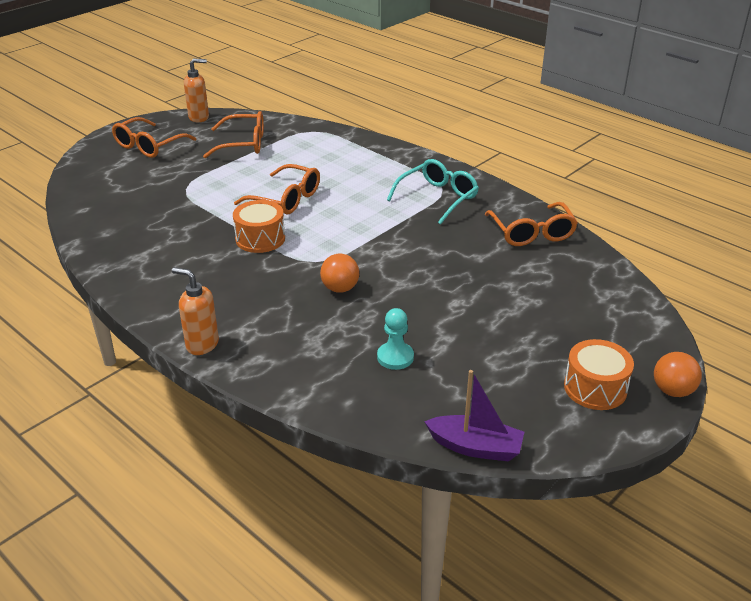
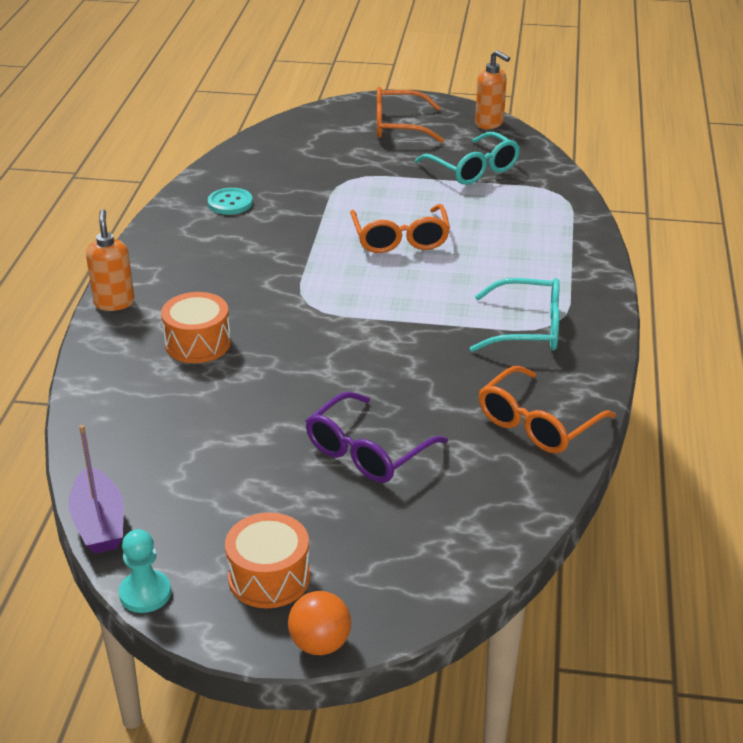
camera: 55 degrees right, 0 degrees up
orange glasses [203,111,264,158] -> turquoise glasses [415,132,520,185]
orange drum [233,200,285,253] -> orange drum moved to [161,292,231,363]
orange ball [320,254,359,293] -> none
turquoise pawn [377,308,414,370] -> turquoise pawn moved to [119,529,171,613]
none -> turquoise button [208,188,253,215]
none -> purple glasses [306,392,448,483]

